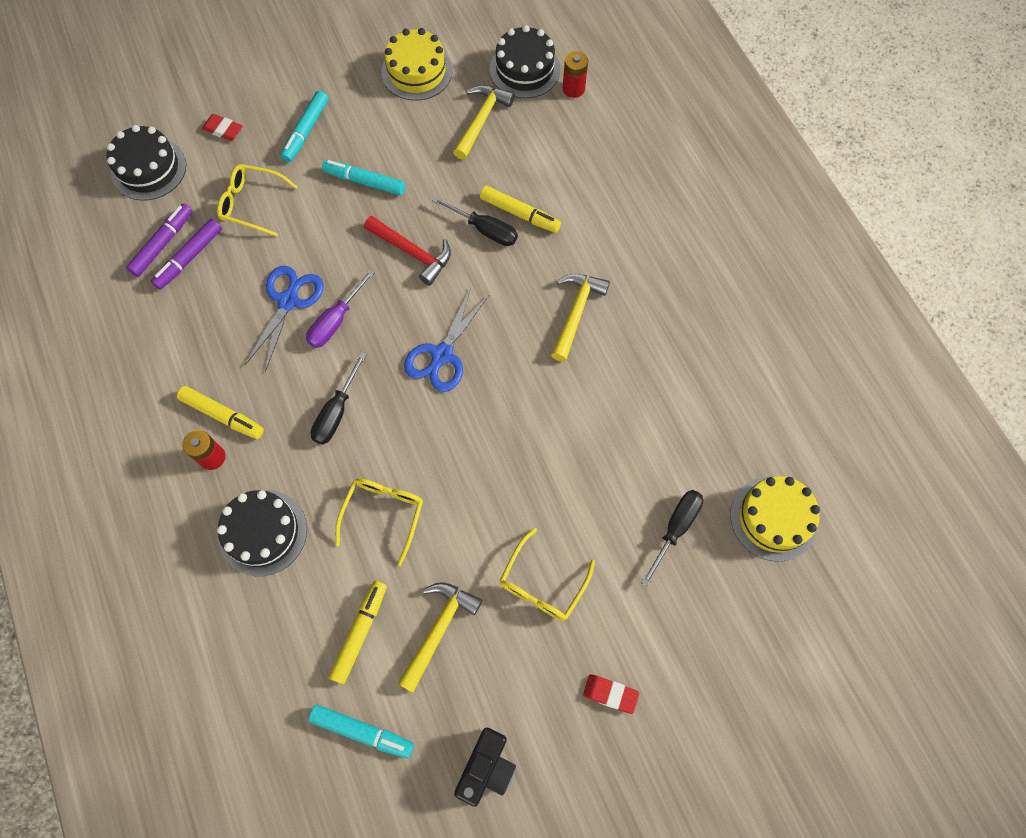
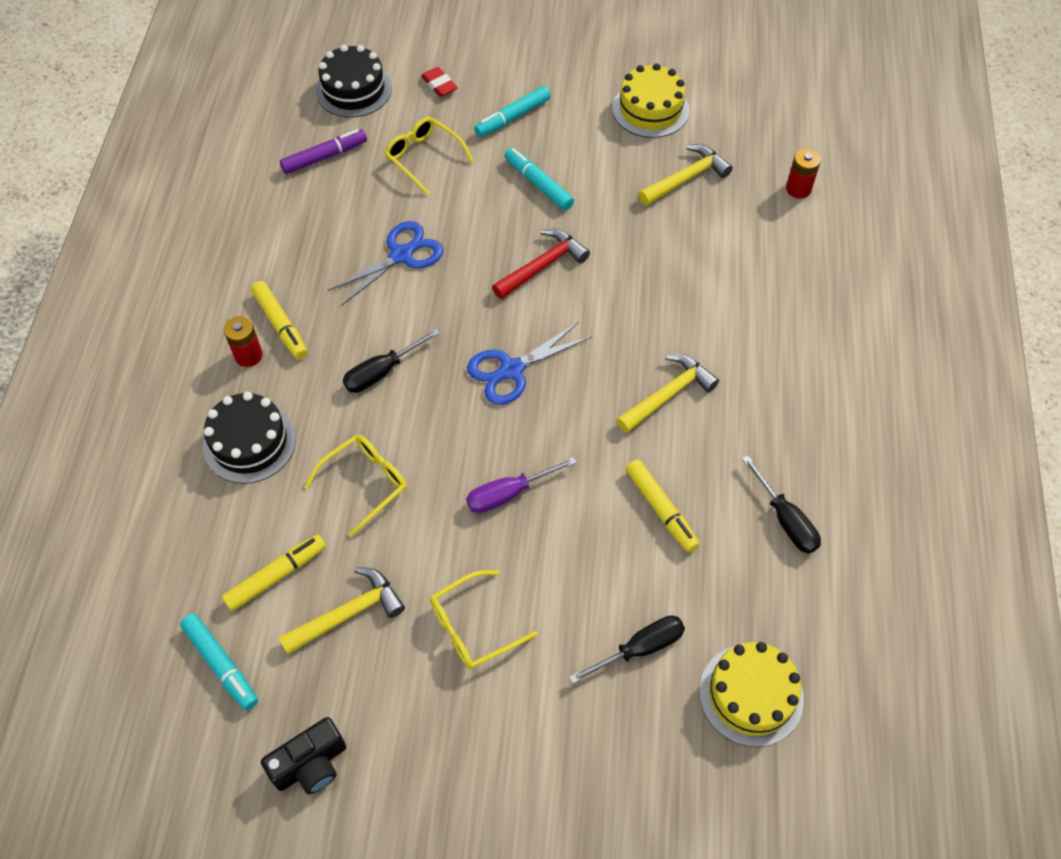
camera: 30 degrees right, 10 degrees down
purple marker [151,218,222,290] -> none
purple screwdriver [306,269,375,348] -> purple screwdriver moved to [466,457,577,513]
red hammer [364,216,451,286] -> red hammer turned 105 degrees counterclockwise [492,229,590,299]
black screwdriver [432,196,518,246] -> black screwdriver moved to [742,455,821,554]
yellow marker [480,185,561,233] -> yellow marker moved to [626,460,700,553]
black cake [490,25,560,98] -> none
red eraser [583,674,639,714] -> none

